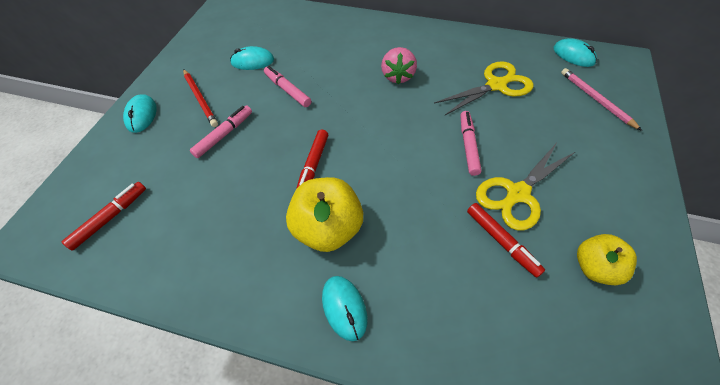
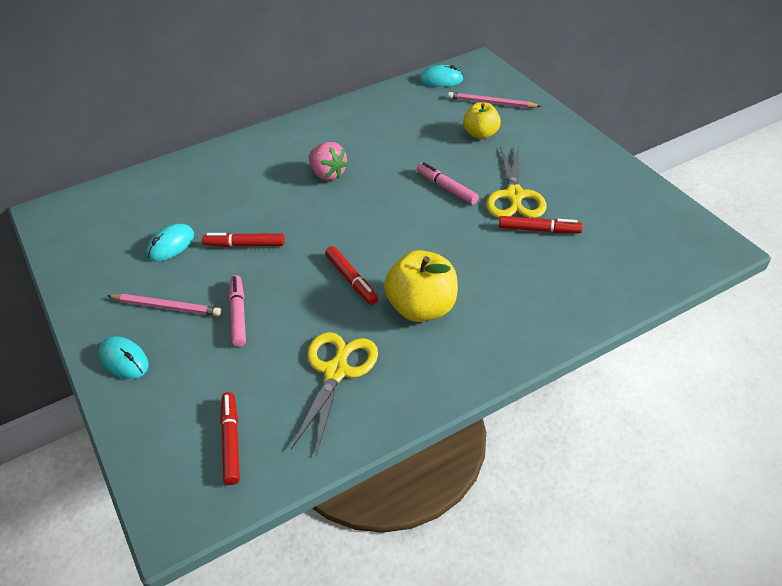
camera: 45 degrees left, 10 degrees down
red pencil [183,69,218,127] -> pink pencil [108,294,221,316]
pink marker [264,66,311,107] -> red marker [202,233,285,247]
turquoise mouse [322,276,367,341] -> none
yellow scissors [434,61,534,116] -> yellow scissors moved to [291,332,378,455]
yellow apple [577,234,637,285] -> yellow apple moved to [463,102,501,139]

